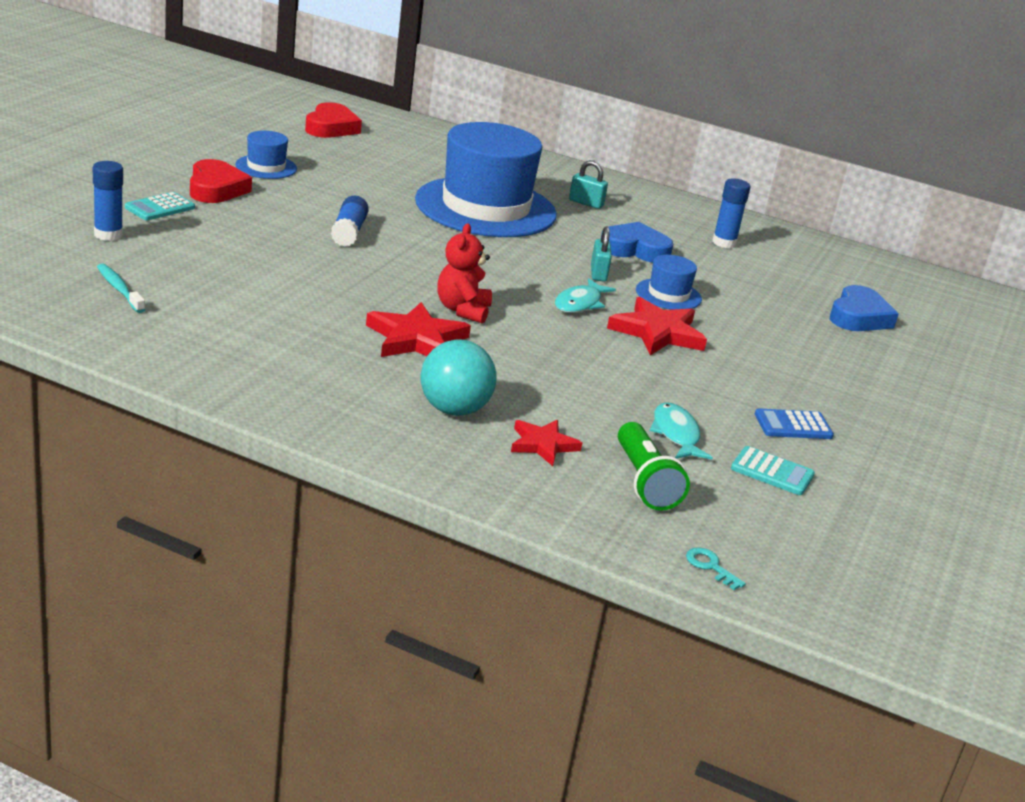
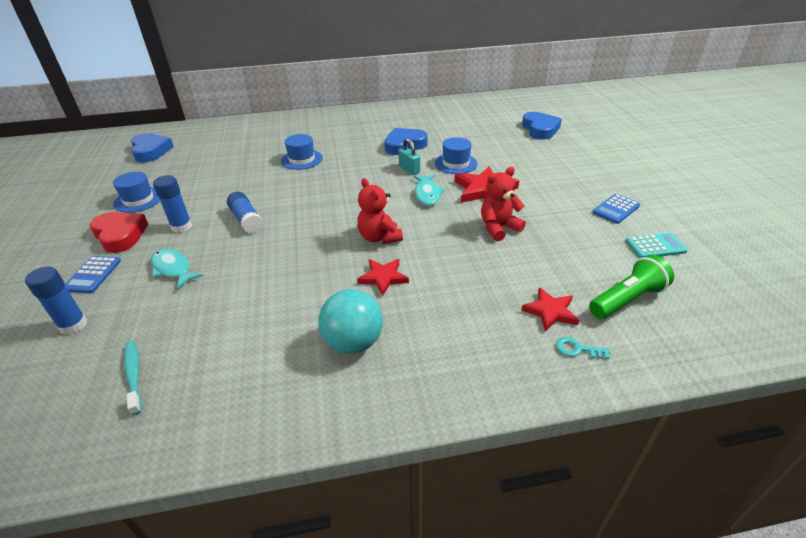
camera: 30 degrees left, 10 degrees up
turquoise toothbrush [97,263,145,313] -> turquoise toothbrush turned 45 degrees clockwise [124,341,141,416]
turquoise calculator [125,192,195,221] -> blue calculator [64,256,121,293]
red heart [305,102,362,138] -> blue heart [131,133,174,163]
red star [366,302,471,357] -> red star [357,259,409,296], size x0.63
blue hat [415,122,557,237] -> blue hat [281,134,323,170], size x0.43
turquoise ball [421,339,496,416] -> turquoise ball moved to [318,289,383,354]
turquoise padlock [569,160,608,209] -> none
green flashlight [618,422,690,511] -> green flashlight turned 75 degrees counterclockwise [589,255,674,319]
turquoise fish [650,402,713,460] -> turquoise fish moved to [151,249,203,289]
turquoise key [686,547,746,590] -> turquoise key moved to [556,337,610,359]
blue glue stick [712,179,750,248] -> blue glue stick moved to [153,175,192,233]
none -> red teddy bear [481,167,526,241]

